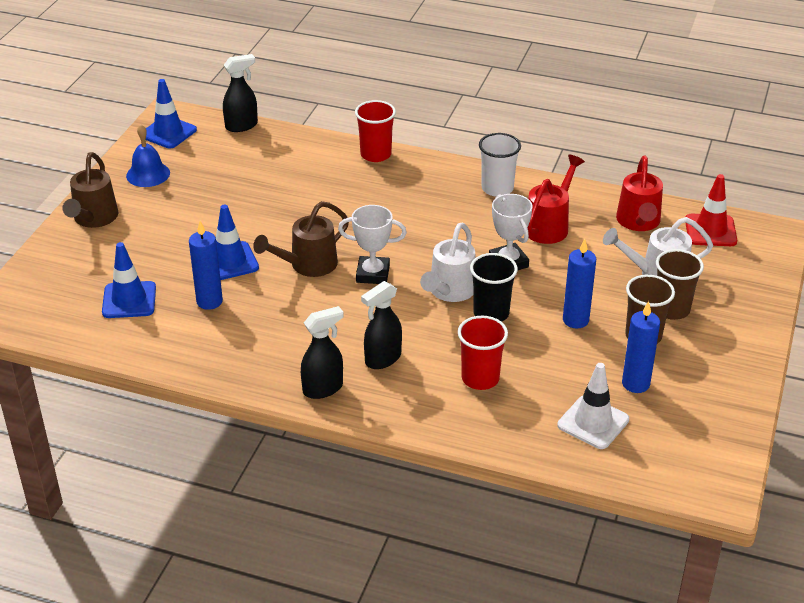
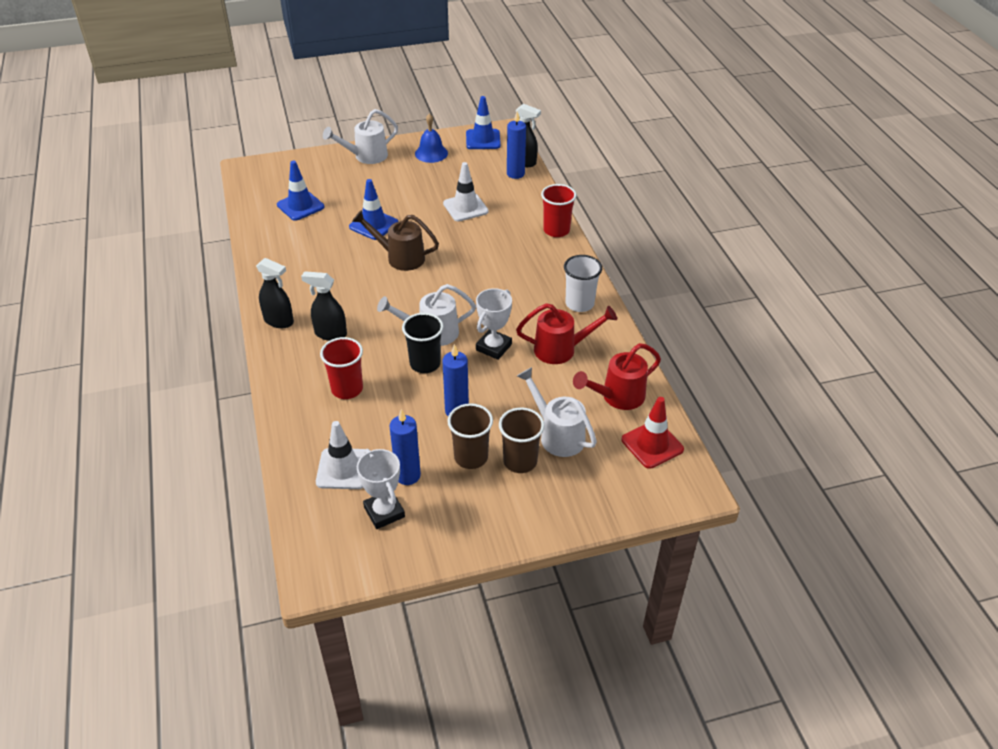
camera: 55 degrees right, 5 degrees up
brown watering can [62,152,118,228] -> white watering can [323,109,398,164]
blue candle [189,221,223,310] -> blue candle moved to [507,112,526,179]
white trophy [338,205,407,284] -> white trophy moved to [357,449,405,529]
none -> white traffic cone [443,162,489,221]

